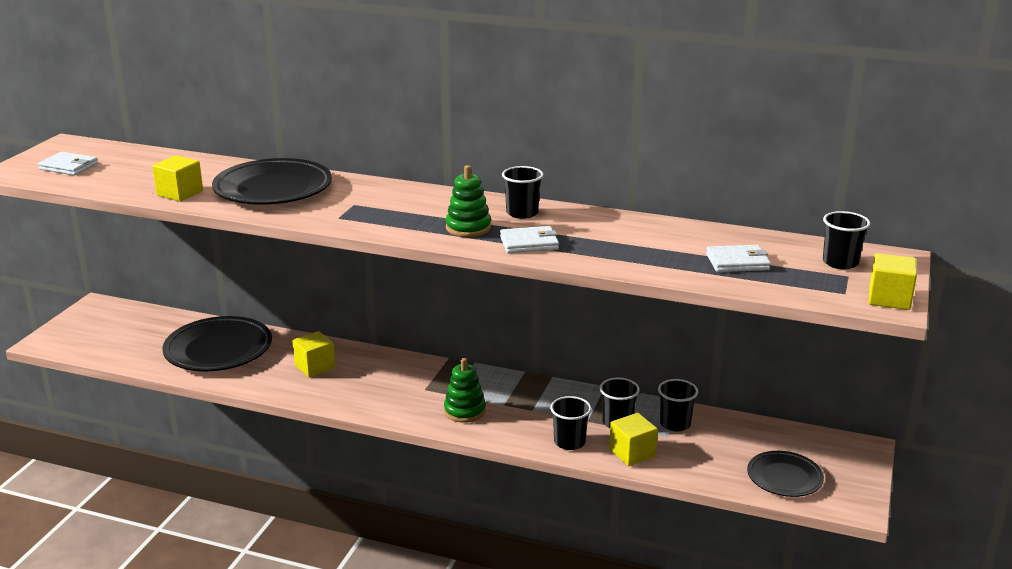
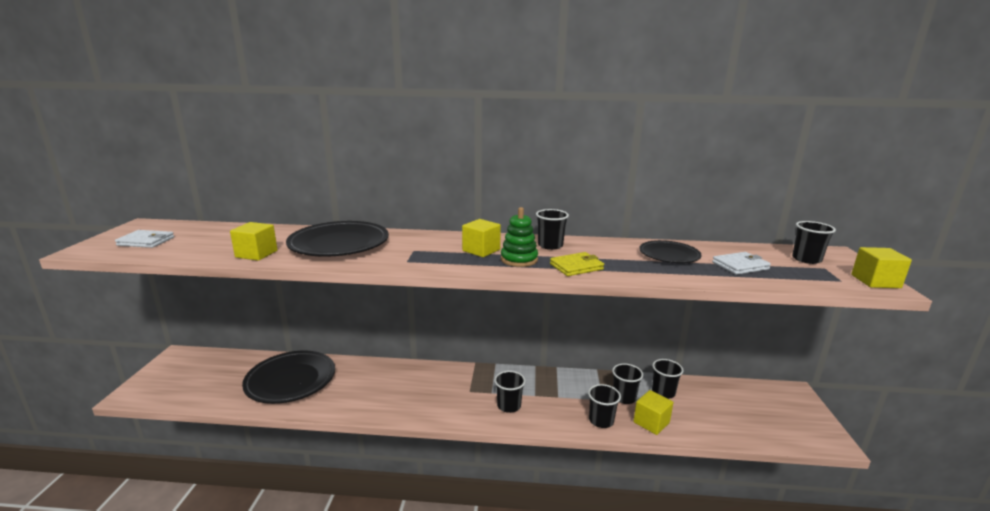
camera: 15 degrees left, 5 degrees down
yellow cube [292,331,335,378] -> yellow cube moved to [462,219,501,257]
green stacking toy [444,358,486,423] -> black cup [494,371,525,413]
white wallet [500,226,559,253] -> yellow wallet [550,252,604,276]
black plate [747,451,824,497] -> black plate moved to [639,240,701,263]

